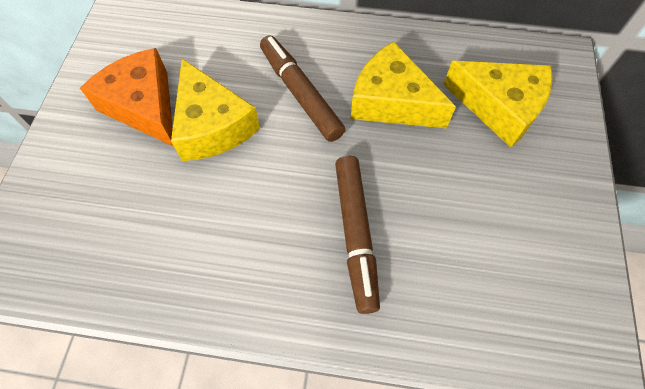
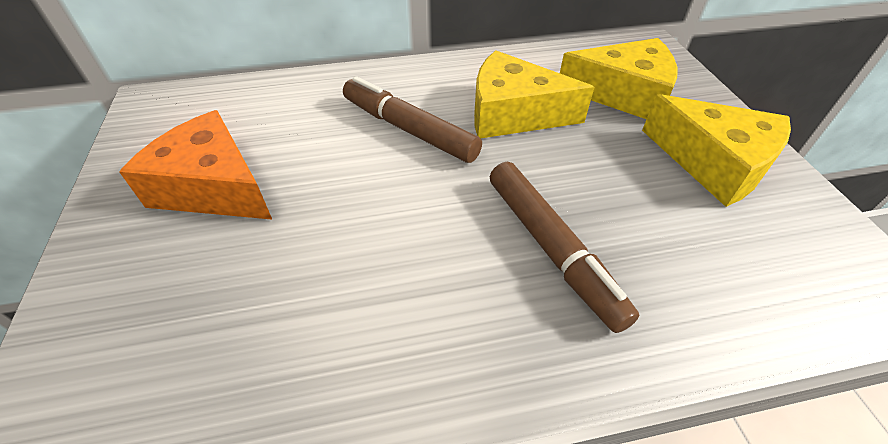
camera: 20 degrees left, 15 degrees down
yellow cheese [171,59,260,161] -> yellow cheese moved to [642,94,791,207]

